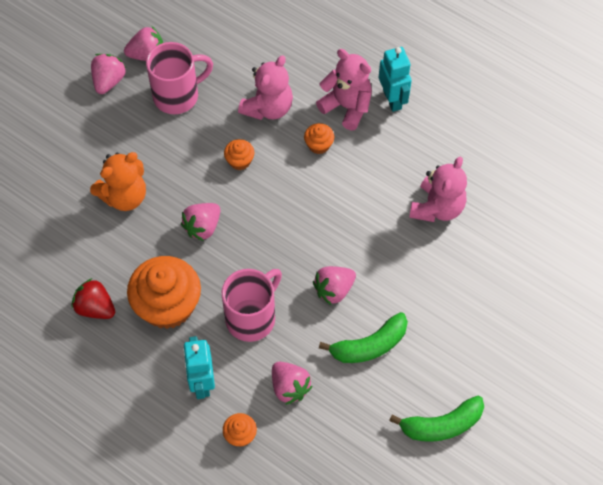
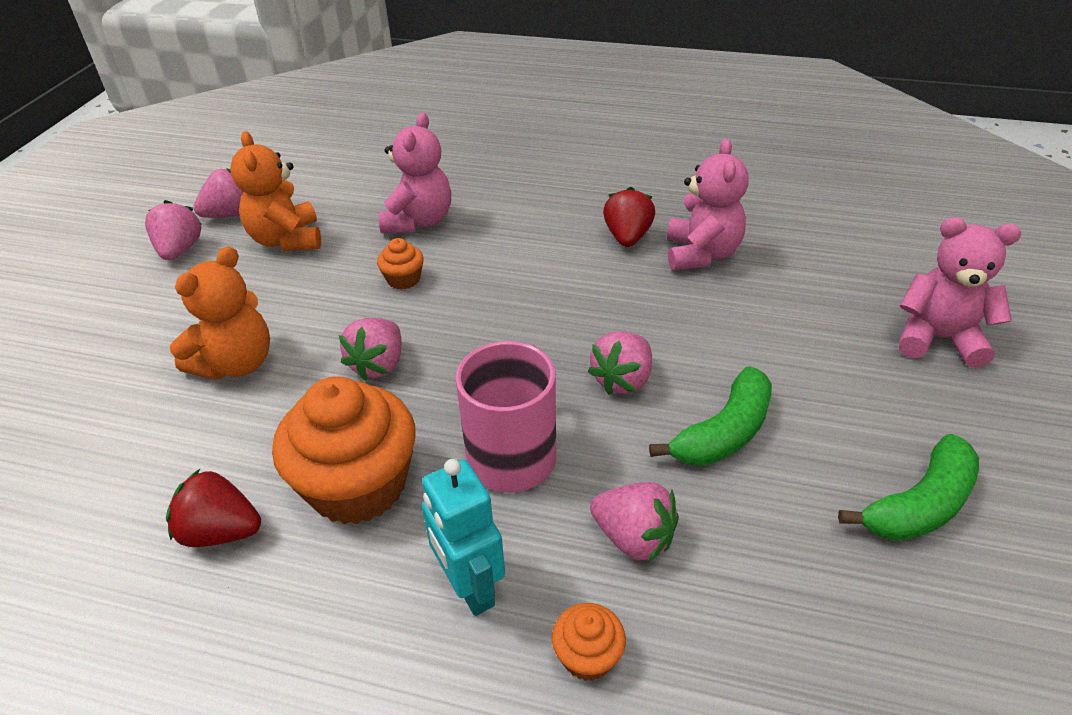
camera: 20 degrees left, 20 degrees down
pink mug [146,42,213,114] -> orange teddy bear [230,131,321,251]
orange cupcake [304,123,334,154] -> none
pink teddy bear [316,49,372,131] -> pink teddy bear moved to [899,217,1021,368]
turquoise robot [379,47,412,112] -> none
none -> red strawberry [603,187,655,247]

